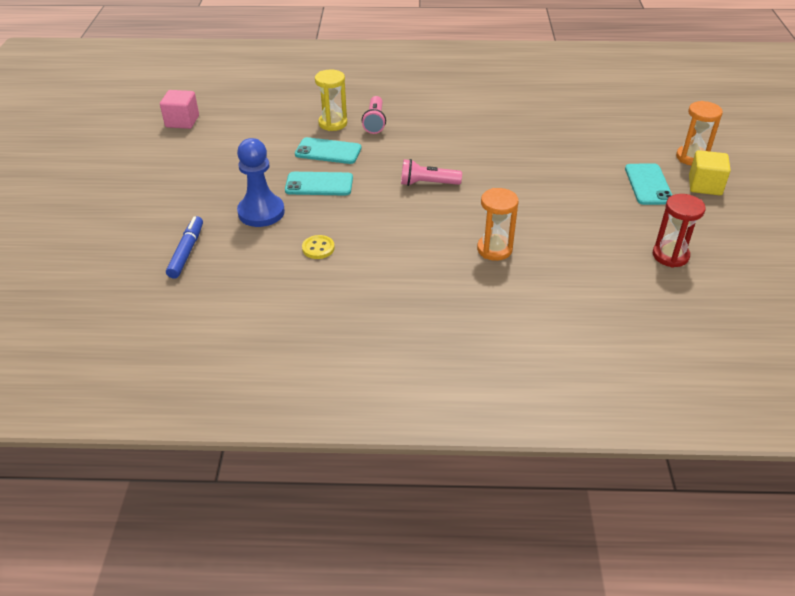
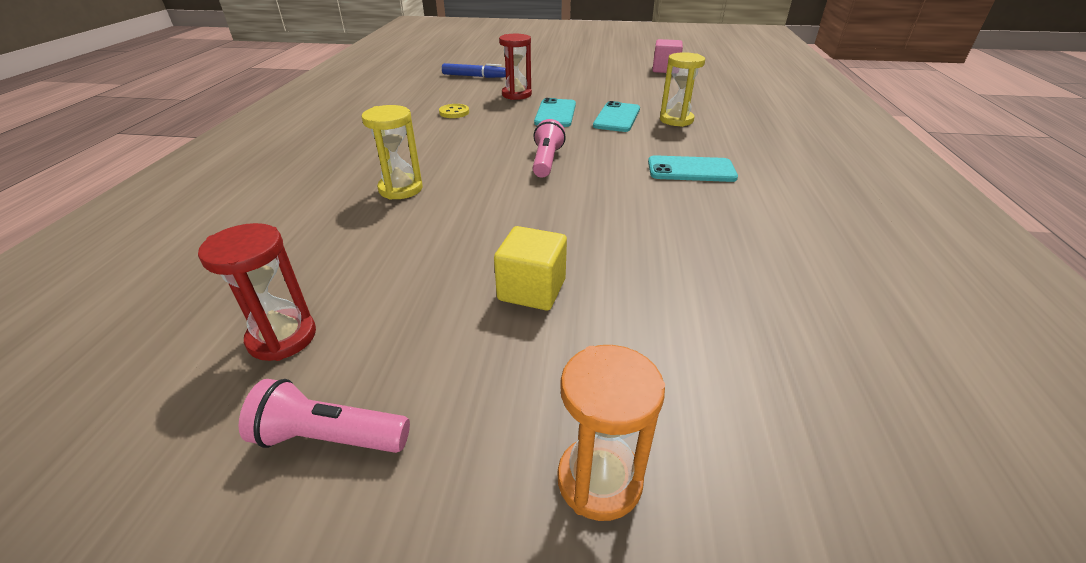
camera: 95 degrees right, 5 degrees down
blue pawn [237,138,285,227] -> red hourglass [499,34,532,100]
pink flashlight [362,96,386,134] -> pink flashlight moved to [239,379,410,453]
orange hourglass [477,188,519,261] -> yellow hourglass [361,105,423,200]
turquoise phone [625,163,672,205] -> turquoise phone moved to [648,155,738,182]
yellow cube [689,150,731,195] -> yellow cube moved to [494,226,567,310]

